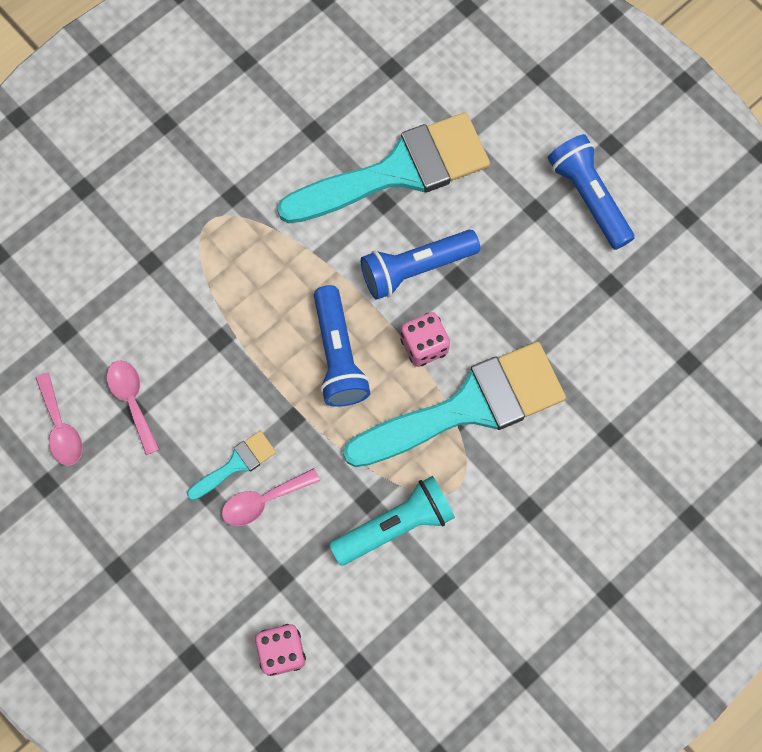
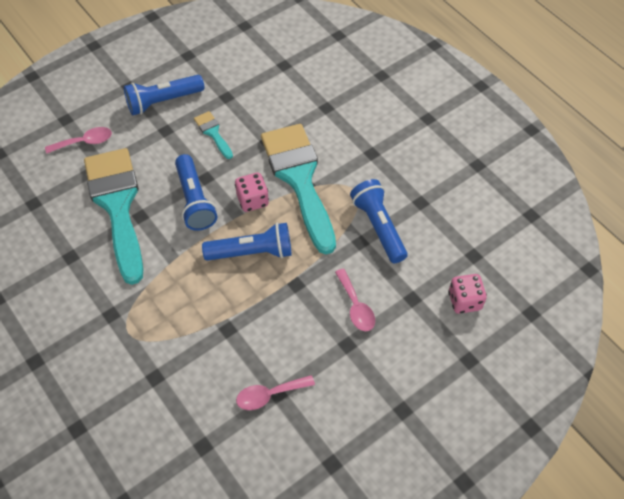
camera: 85 degrees left, 15 degrees down
pink spoon [36,373,83,466] -> pink spoon moved to [45,127,112,154]
turquoise brush [187,431,276,500] -> turquoise brush moved to [194,111,233,159]
turquoise flashlight [329,476,455,565] -> blue flashlight [350,179,408,263]

